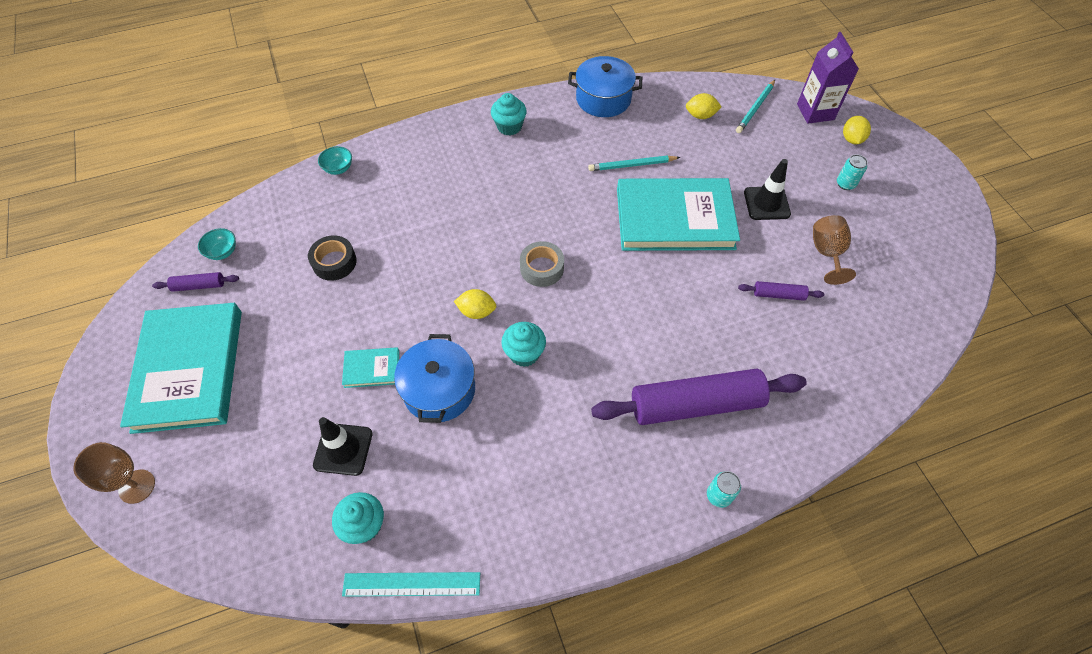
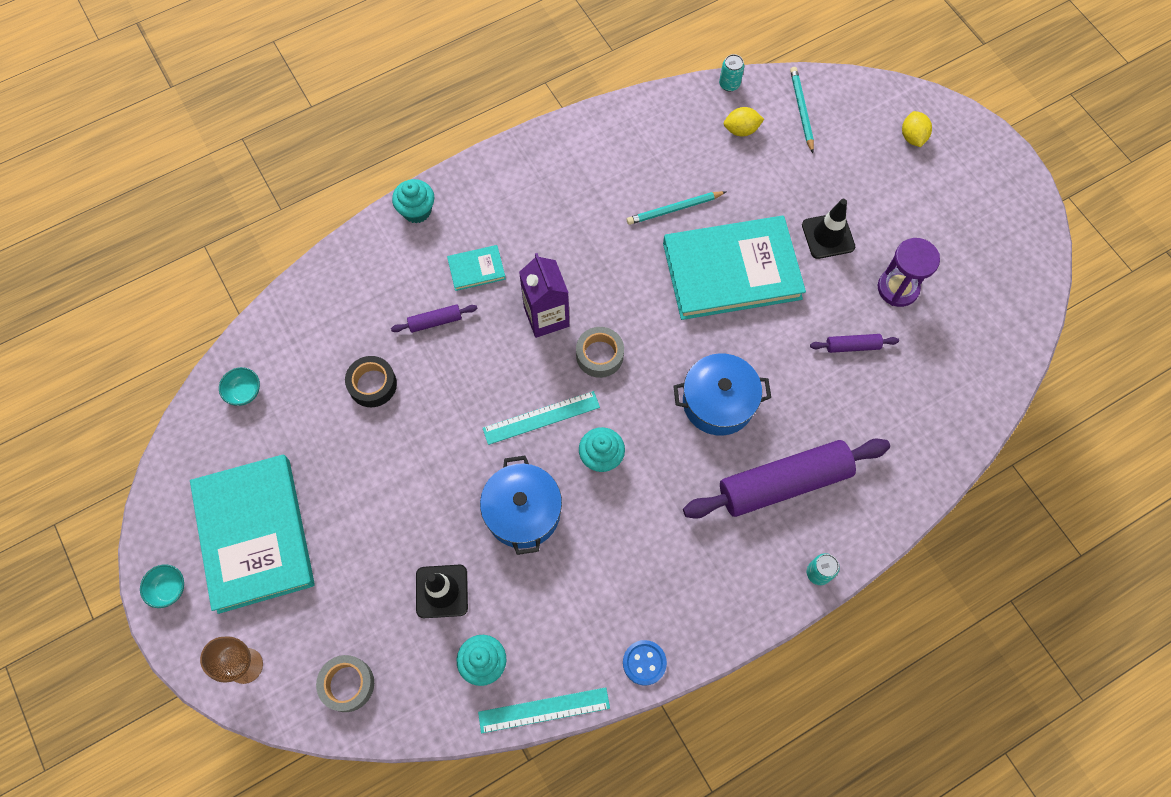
camera: 10 degrees left, 10 degrees up
purple rolling pin [152,272,239,292] -> purple rolling pin moved to [391,304,477,333]
turquoise bowl [318,146,352,175] -> turquoise bowl moved to [140,564,184,608]
turquoise book [342,347,399,388] -> turquoise book moved to [447,245,506,291]
yellow lemon [454,289,497,319] -> turquoise ruler [483,391,600,445]
turquoise cupcake [491,93,527,135] -> turquoise cupcake moved to [392,179,434,223]
blue pot [568,56,642,117] -> blue pot moved to [673,353,771,436]
turquoise pencil [736,80,775,133] -> turquoise pencil turned 150 degrees clockwise [790,67,814,153]
purple carton [797,32,859,124] -> purple carton moved to [519,253,569,338]
brown goblet [813,215,856,285] -> purple hourglass [878,238,940,307]
turquoise can [837,154,868,190] -> turquoise can moved to [719,54,744,92]
none -> grey tape [316,655,374,712]
none -> blue button [623,640,667,686]

